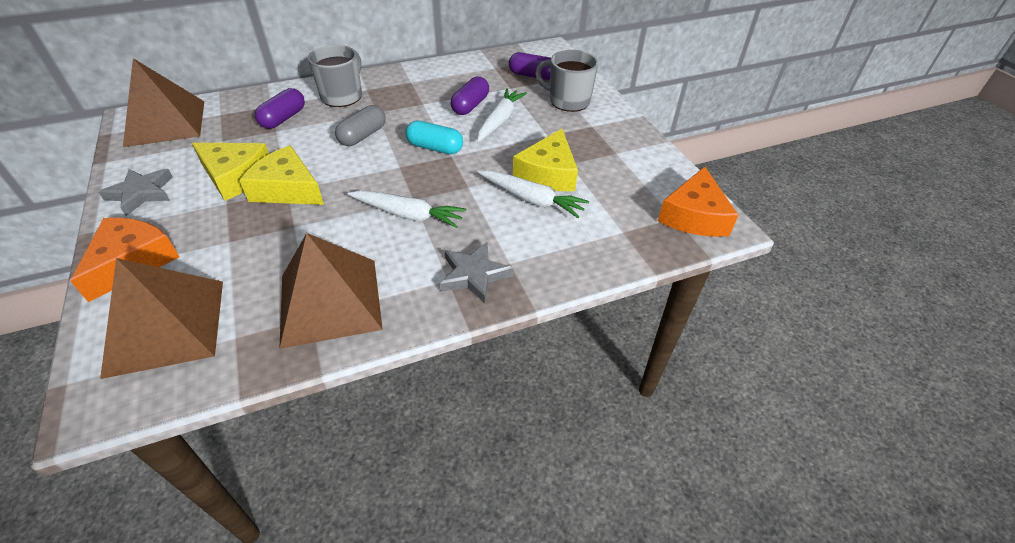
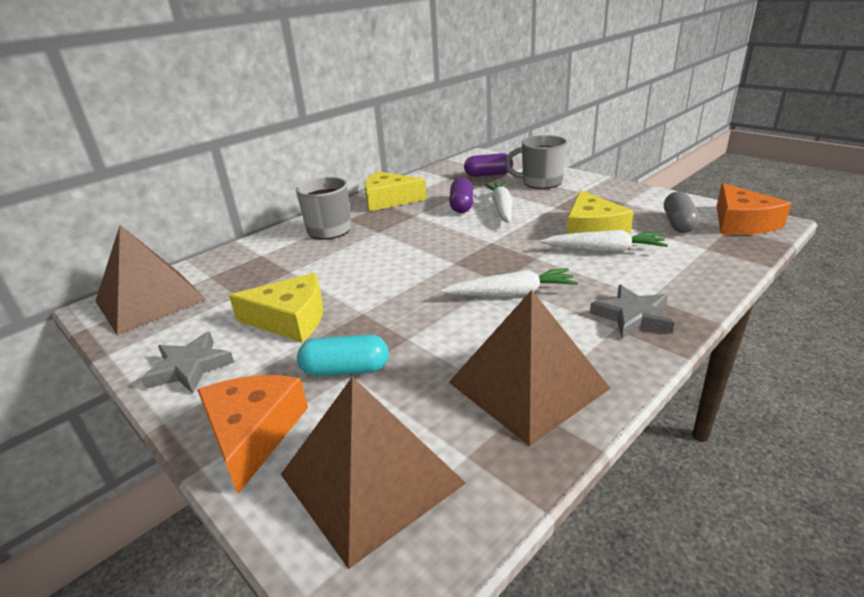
camera: 20 degrees left, 15 degrees down
yellow cheese [239,145,324,205] -> yellow cheese moved to [365,171,427,211]
purple capsule [255,88,305,129] -> none
grey capsule [335,105,386,146] -> grey capsule moved to [664,191,700,233]
turquoise capsule [406,121,463,154] -> turquoise capsule moved to [297,334,389,376]

